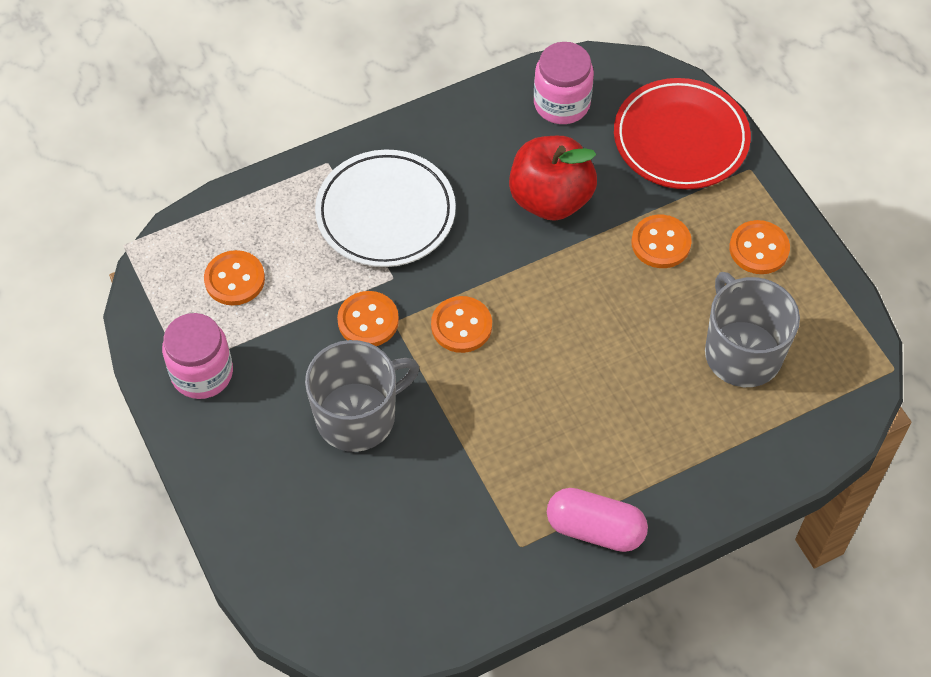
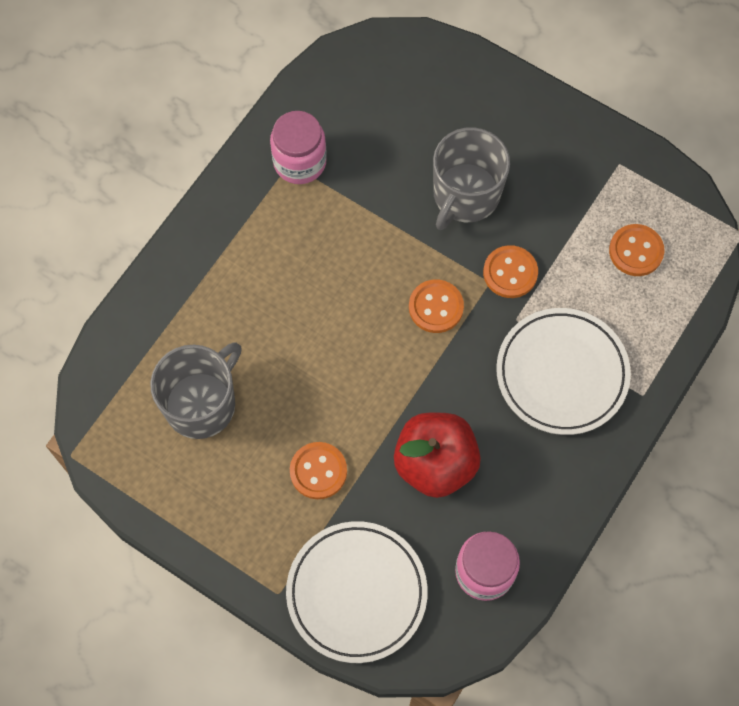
camera: 150 degrees right, 10 degrees up
pink jar [162,313,233,399] -> pink jar moved to [270,111,327,184]
pink capsule [547,488,648,552] -> none
red plate [614,78,751,189] -> white plate [286,521,428,663]
grey mug [705,272,800,387] -> grey mug turned 90 degrees counterclockwise [150,342,242,439]
orange button [729,220,790,274] -> none

